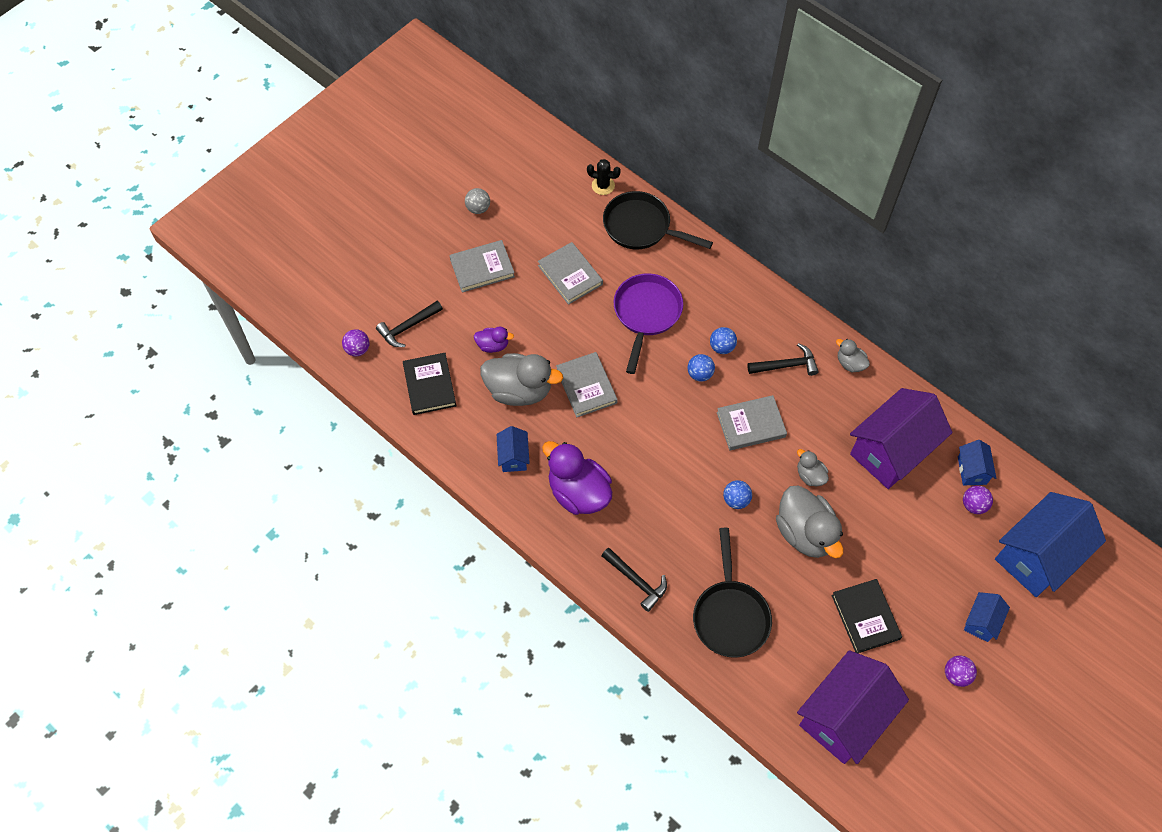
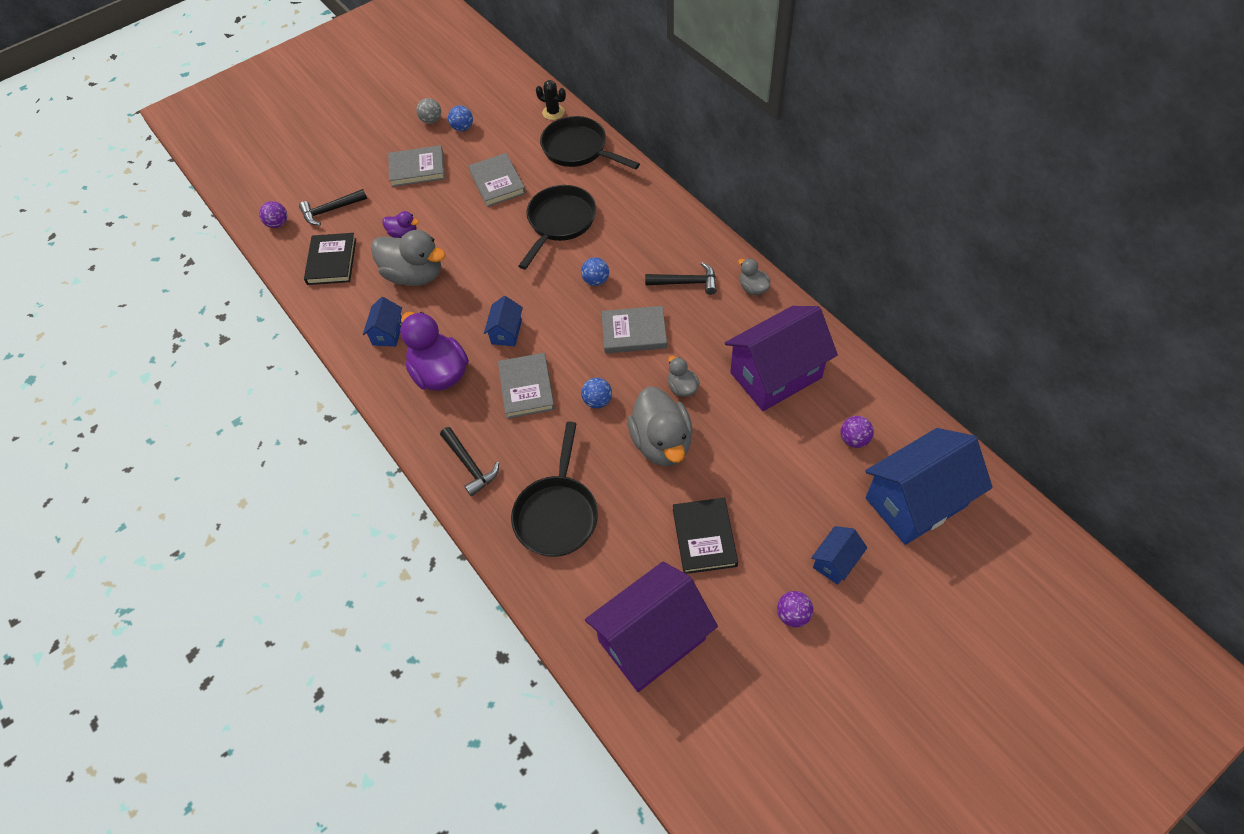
camera: 15 degrees right, 5 degrees down
grey book [556,352,618,417] -> grey book moved to [498,353,555,419]
purple pan [614,273,683,374] -> black pan [519,185,596,270]
blue ball [710,327,737,354] -> blue ball moved to [448,105,473,131]
blue house [958,440,996,485] -> blue house moved to [484,296,523,346]

